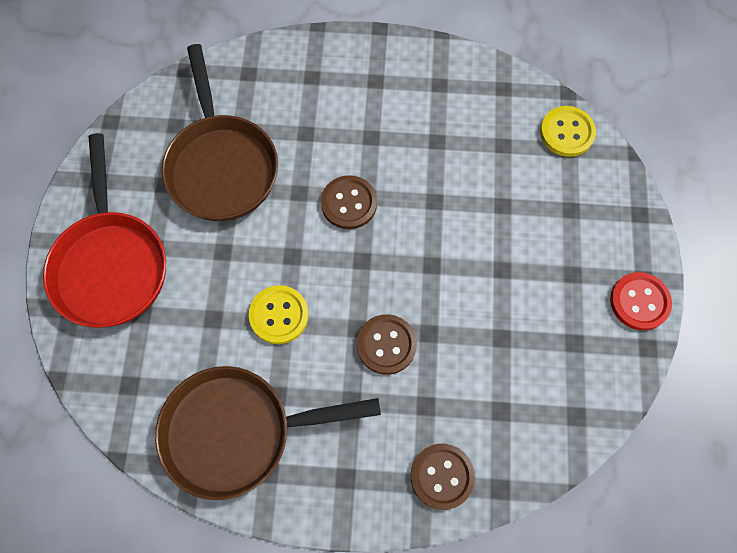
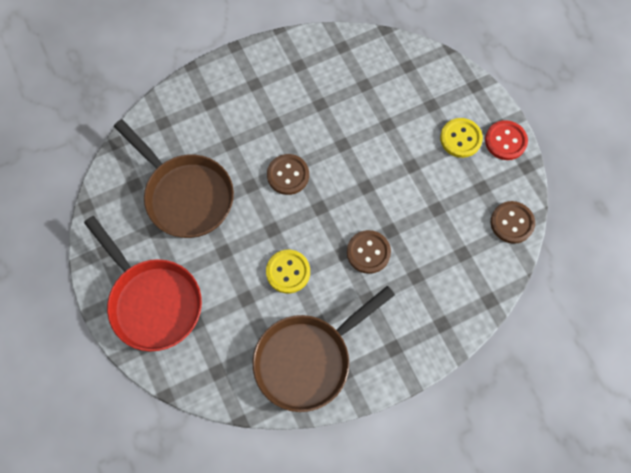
camera: 30 degrees left, 0 degrees up
brown button [411,444,475,510] -> brown button moved to [491,201,535,244]
yellow button [540,106,596,157] -> yellow button moved to [440,118,483,158]

